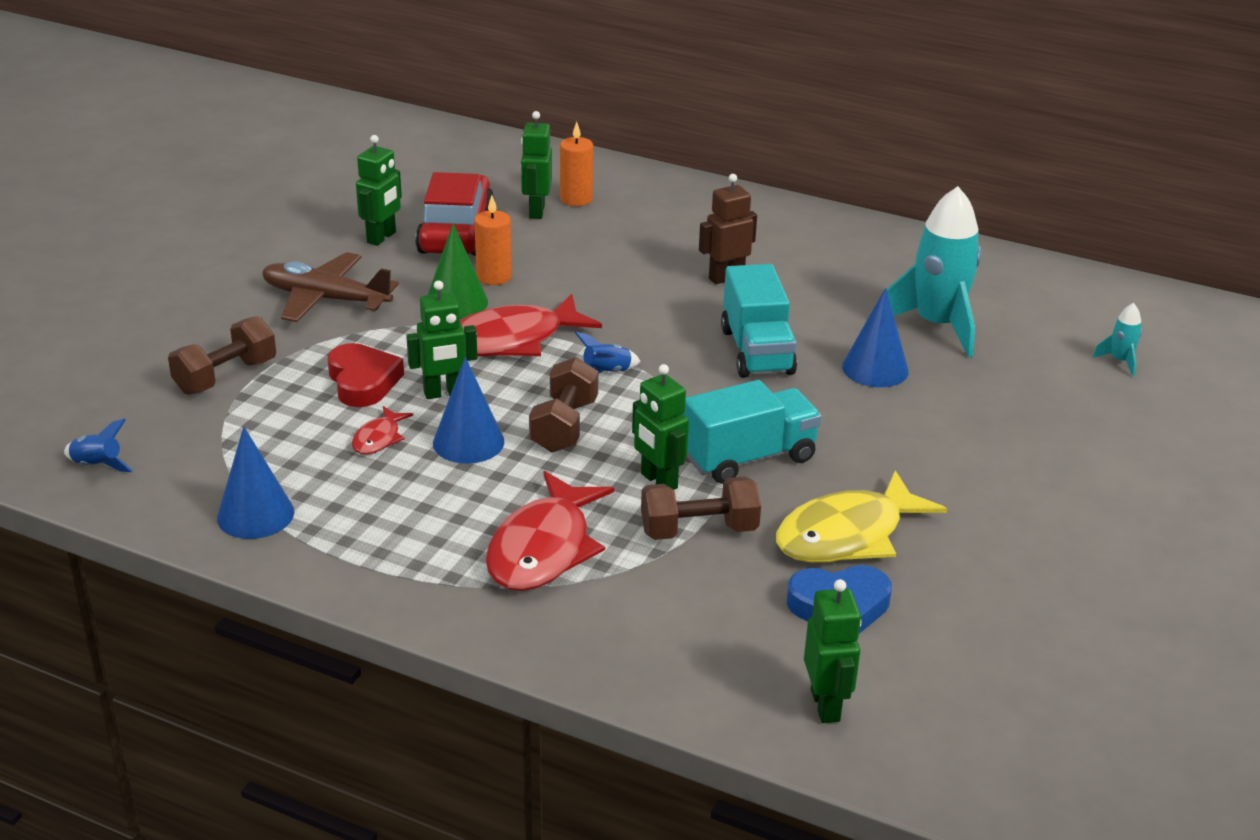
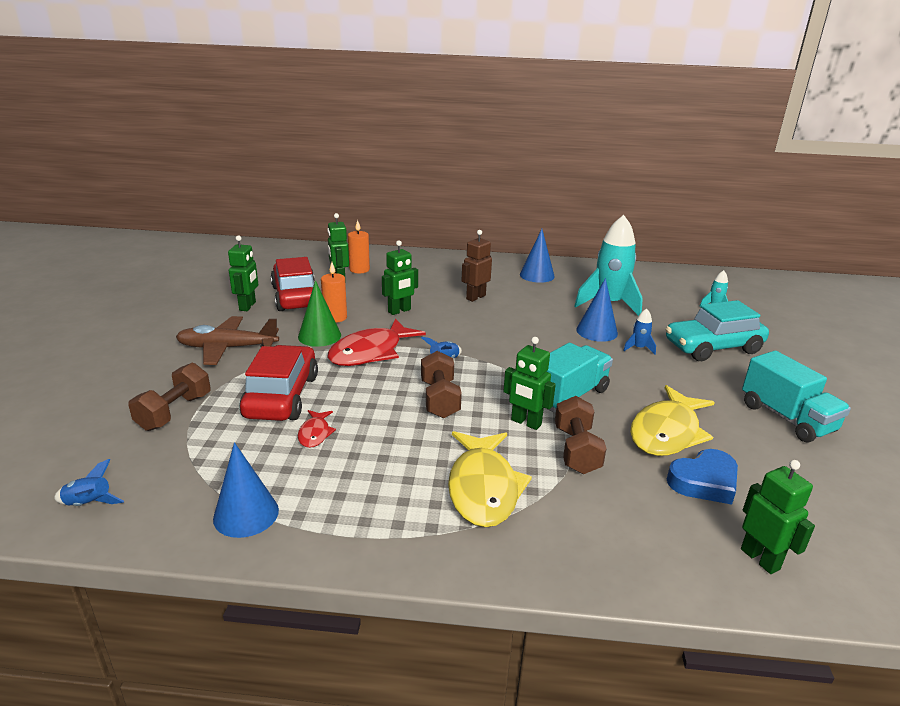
camera: 20 degrees left, 5 degrees down
red heart [328,343,404,407] -> red car [239,345,318,421]
green robot [406,280,477,399] -> green robot moved to [382,240,418,315]
blue cone [433,357,505,464] -> blue cone moved to [520,229,555,283]
red fish [486,471,614,591] -> yellow fish [448,431,532,527]
brown dumbbell [641,476,761,540] -> brown dumbbell turned 60 degrees counterclockwise [555,396,607,474]
turquoise truck [721,264,797,378] -> turquoise truck moved to [742,351,851,442]
none -> blue rocket [623,309,656,354]
none -> turquoise car [665,300,769,361]

